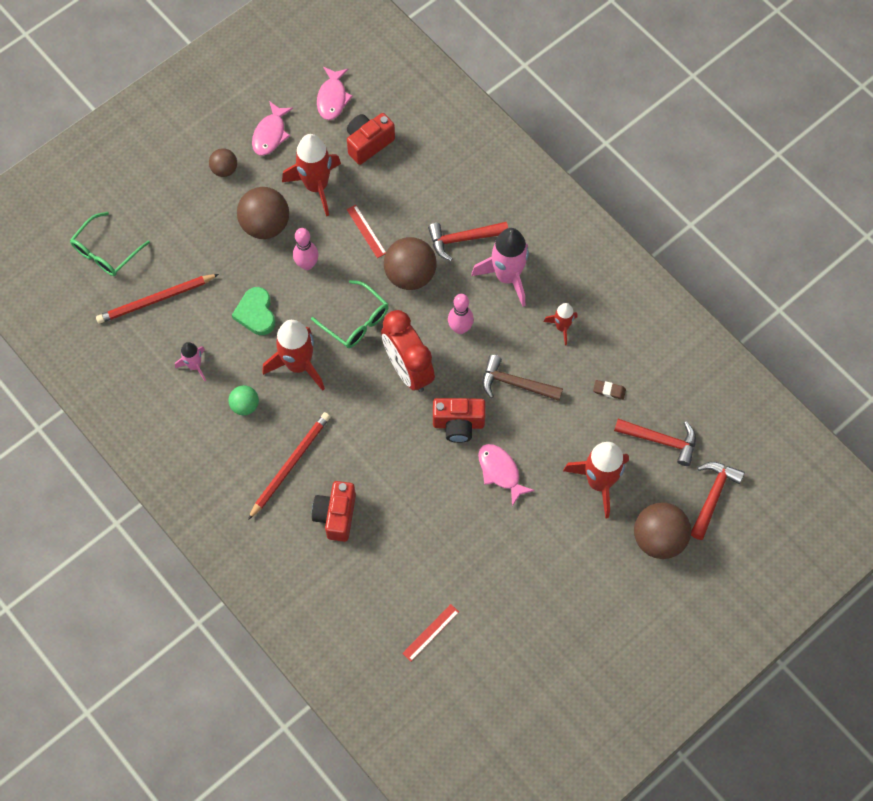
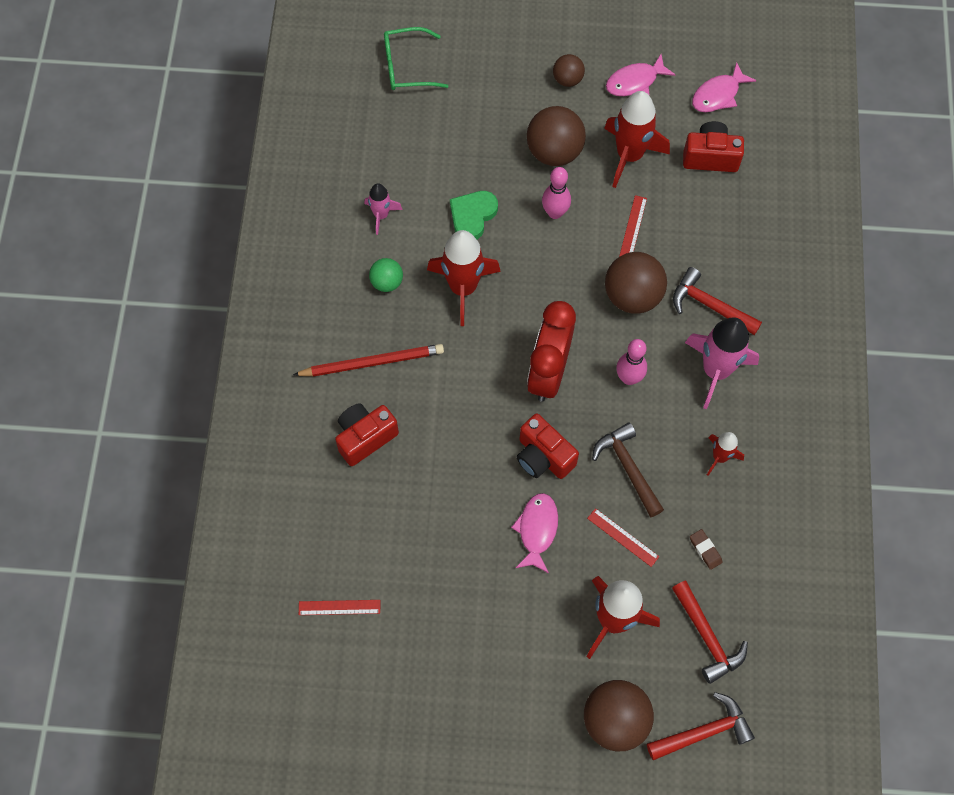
camera: 45 degrees right, 0 degrees up
red pencil [96,274,219,324] -> none
green glasses [311,280,389,348] -> none
none -> red ruler [587,508,659,567]

